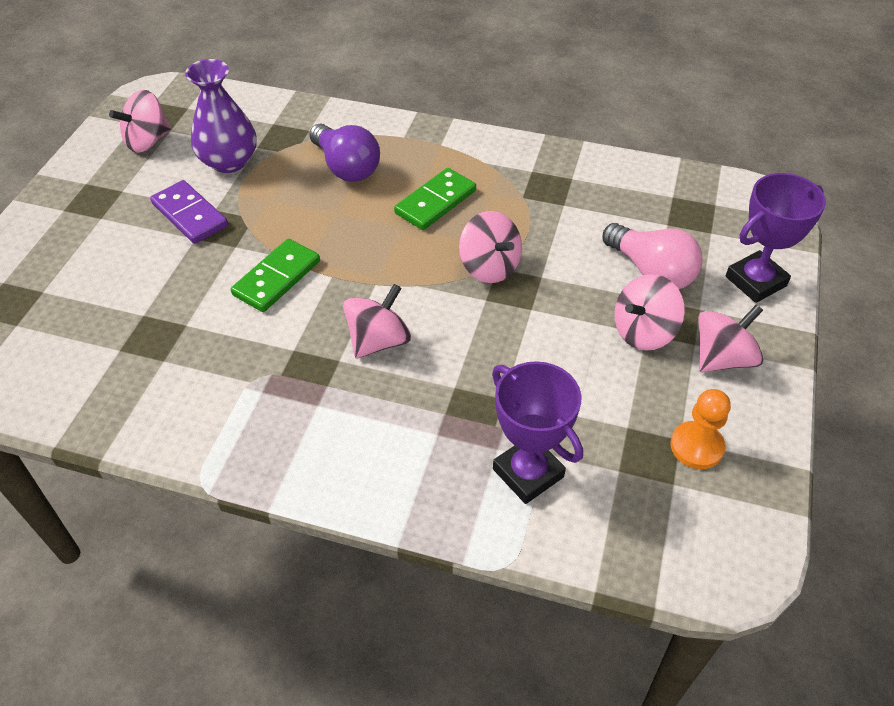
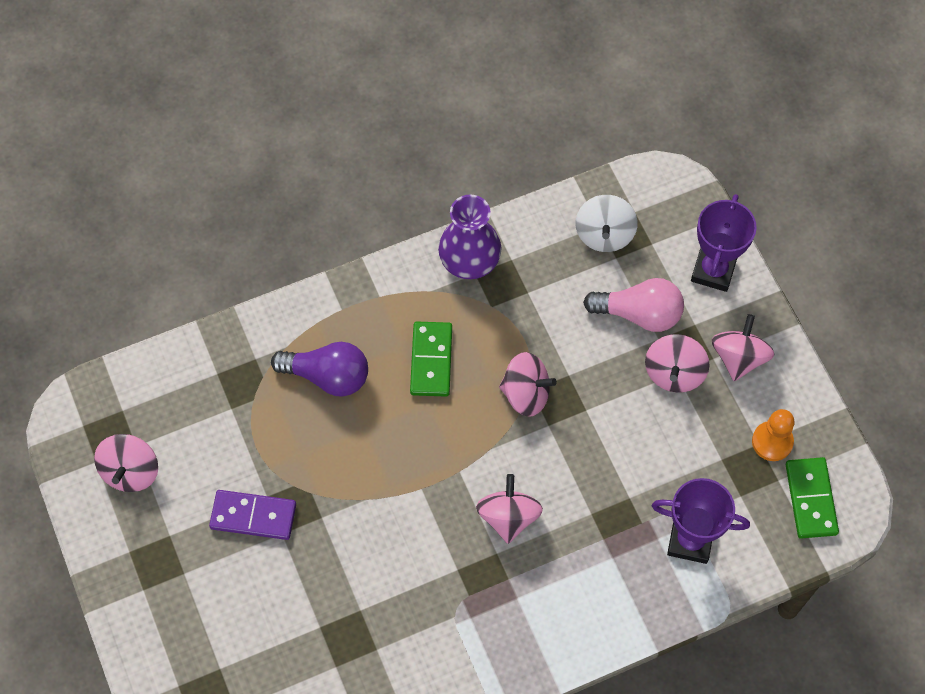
camera: 40 degrees left, 15 degrees up
purple vase [185,59,257,173] -> purple vase moved to [438,194,501,279]
green domino [231,239,320,312] -> green domino moved to [786,457,839,539]
none -> white spinning top [576,195,638,252]

